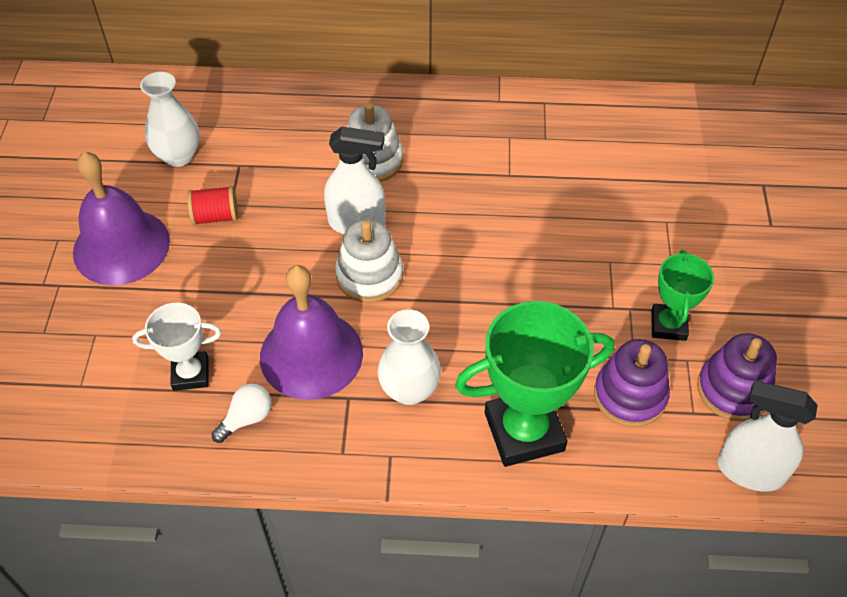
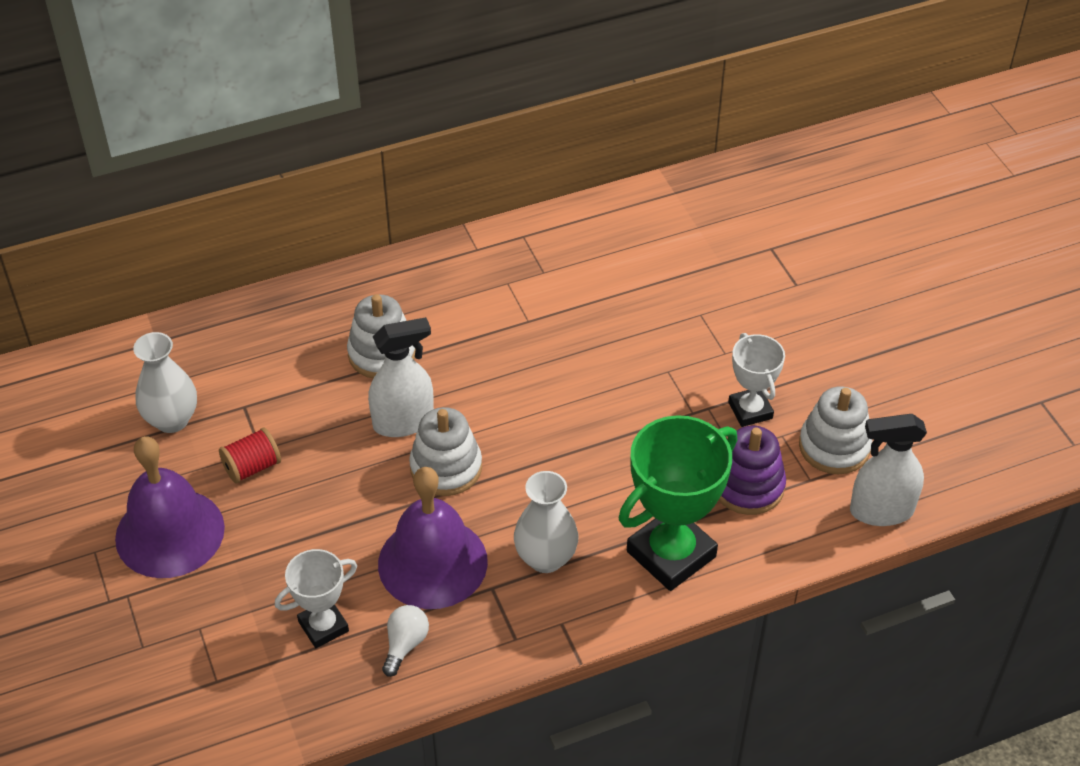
camera: 25 degrees left, 5 degrees down
green trophy [651,250,714,341] -> white trophy [728,333,785,427]
purple stacking toy [697,333,777,421] -> white stacking toy [799,386,873,474]

